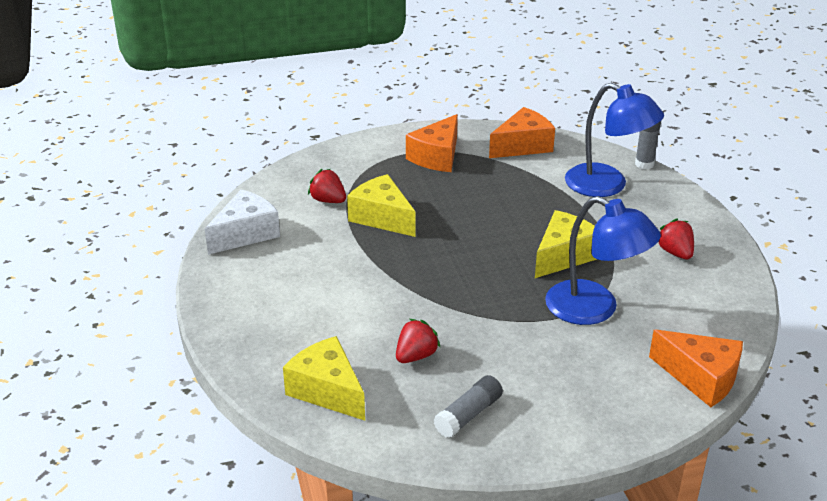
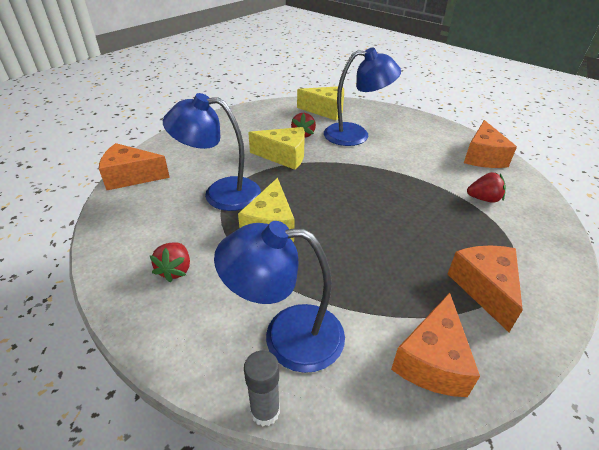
camera: 145 degrees right, 5 degrees up
white cheese [205,190,280,255] -> orange cheese [464,120,517,168]
yellow cheese [347,174,416,237] -> yellow cheese moved to [248,127,305,170]
grey glue stick [434,375,503,438] -> none
red strawberry [658,218,694,259] -> red strawberry turned 60 degrees clockwise [149,242,190,282]
none -> blue lamp [324,48,401,146]

